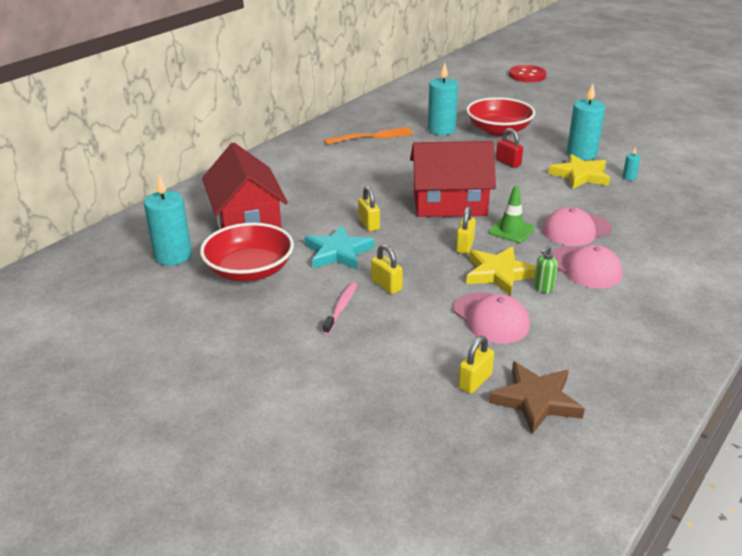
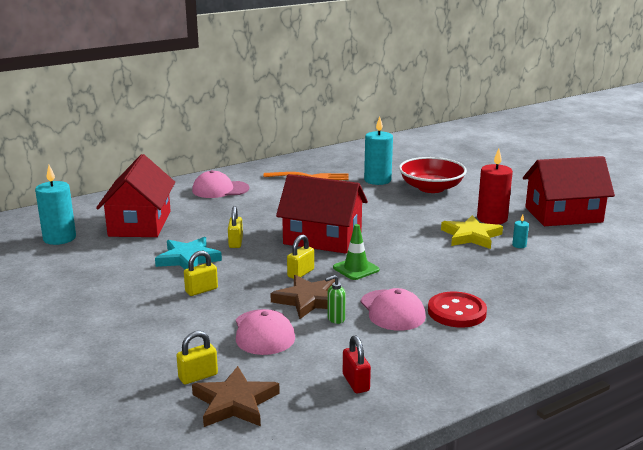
camera: 20 degrees right, 10 degrees down
red bowl [200,223,294,281] -> none
pink toothbrush [323,282,357,334] -> none
yellow padlock [371,244,403,294] -> yellow padlock turned 75 degrees clockwise [184,251,218,296]
yellow star [466,246,536,296] -> brown star [270,275,335,319]
red padlock [496,128,523,168] -> red padlock moved to [343,335,371,393]
red button [509,65,546,82] -> red button moved to [428,292,487,327]
pink cap [542,207,612,246] -> pink cap moved to [192,170,249,198]
turquoise candle [567,84,605,160] -> red candle [477,149,513,225]
none -> red house [523,156,615,226]

